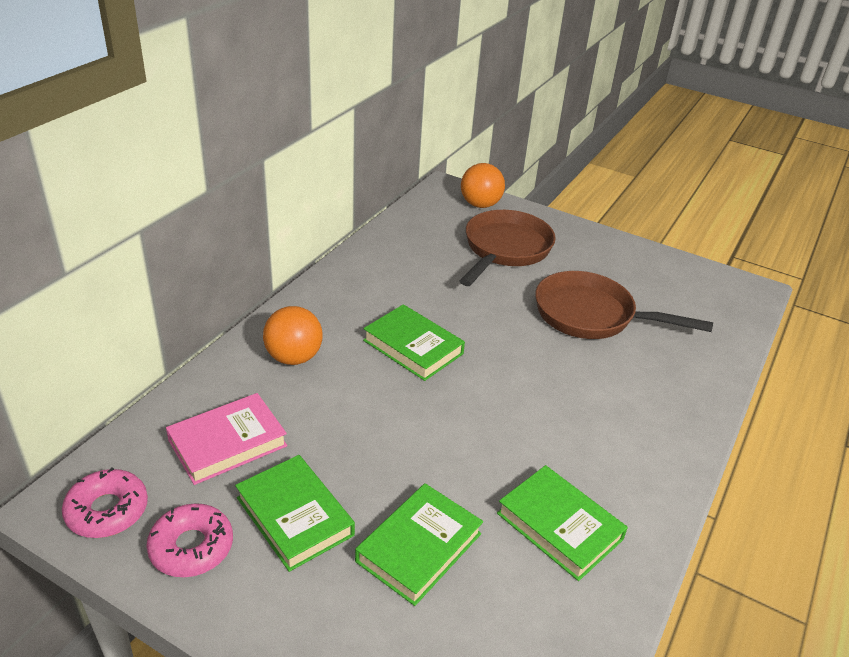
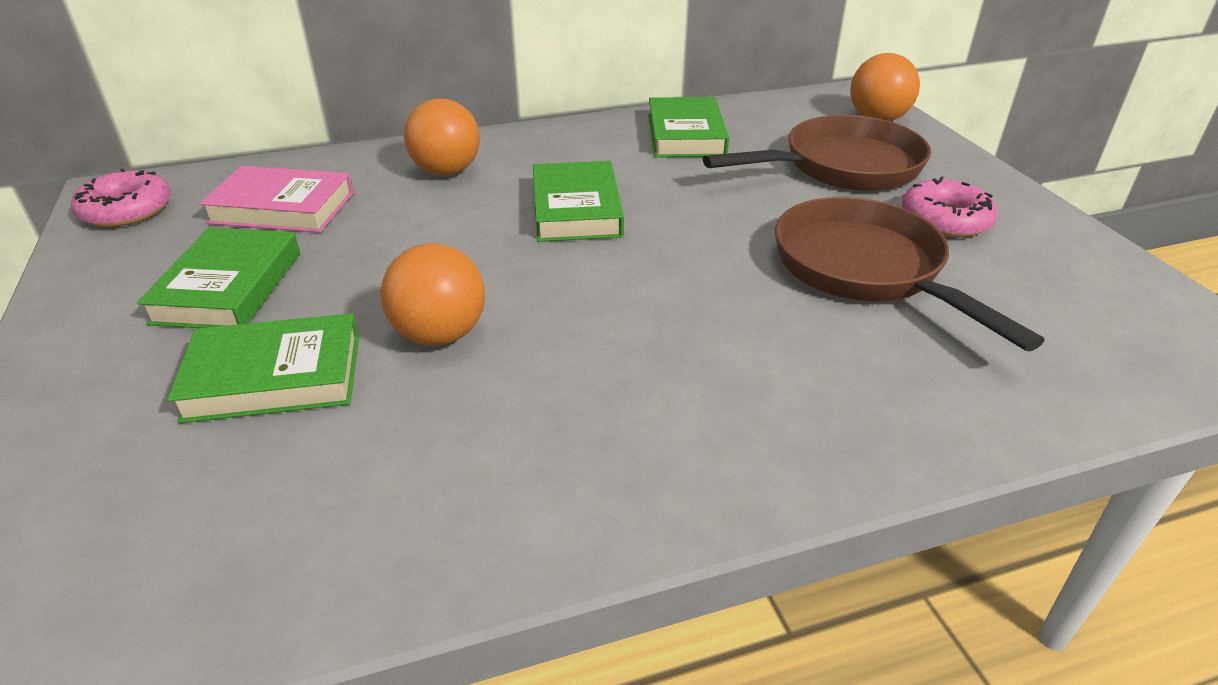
camera: 45 degrees right, 0 degrees up
pink donut [146,503,233,577] -> pink donut moved to [902,176,998,238]
green book [497,465,628,581] -> green book moved to [648,97,729,157]
none -> orange ball [380,243,485,346]

